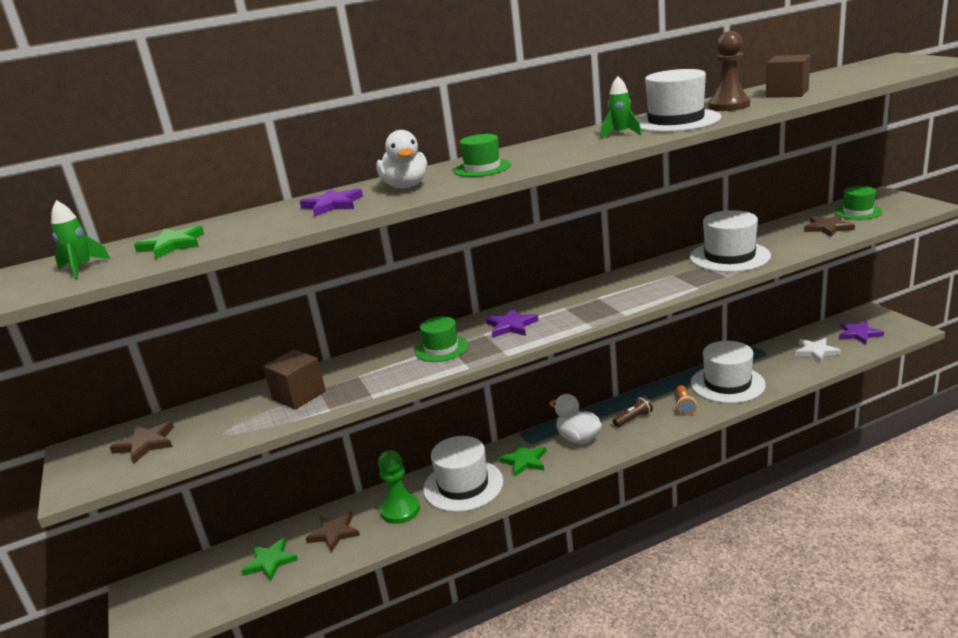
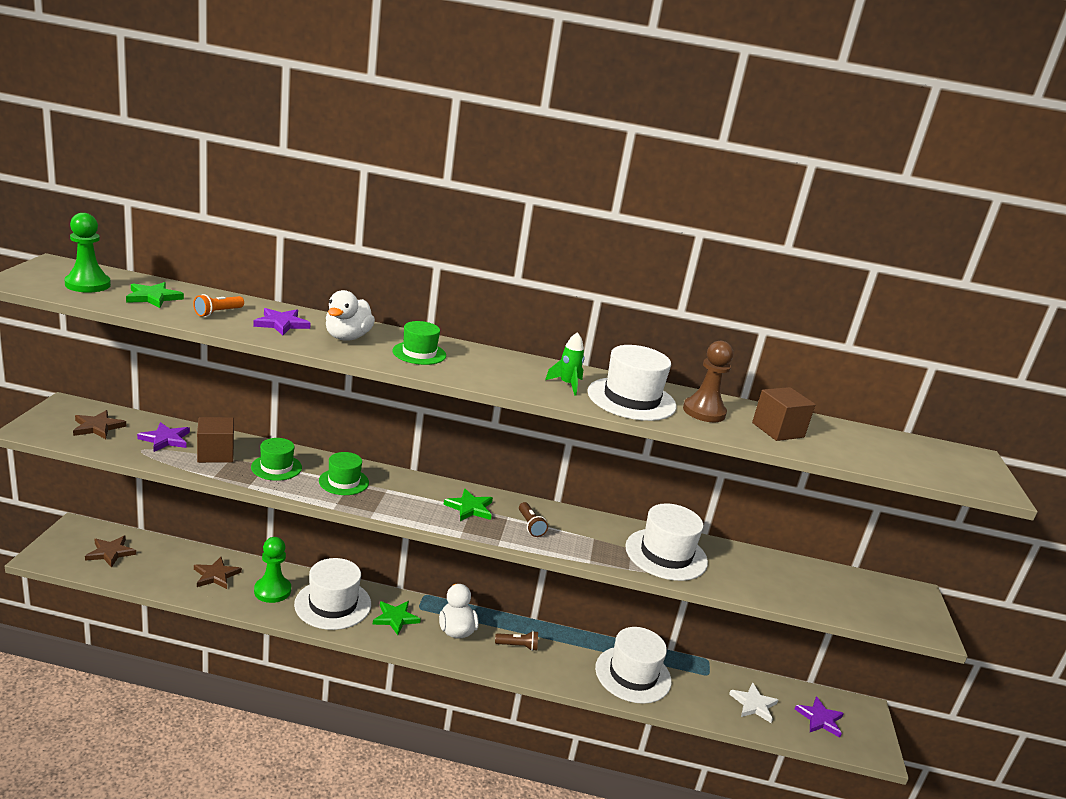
camera: 25 degrees right, 0 degrees up
green rocket [51,200,110,279] -> green pawn [64,213,111,293]
green star [241,537,298,581] -> green star moved to [443,489,493,521]
purple star [486,308,538,338] -> purple star moved to [137,422,190,452]
orange flashlight [676,385,697,415] -> orange flashlight moved to [193,294,244,317]
brown star [804,215,855,237] -> brown star moved to [85,536,136,568]
green hat [834,186,882,220] -> green hat moved to [251,438,302,481]
none -> brown flashlight [519,502,548,537]

